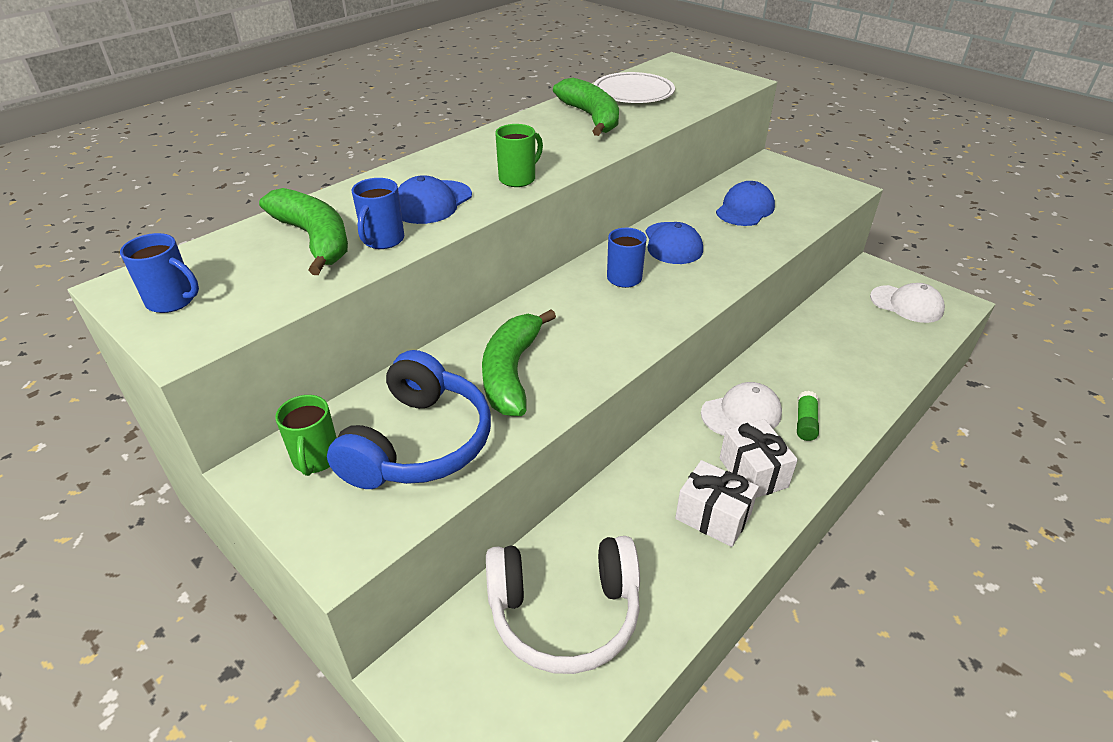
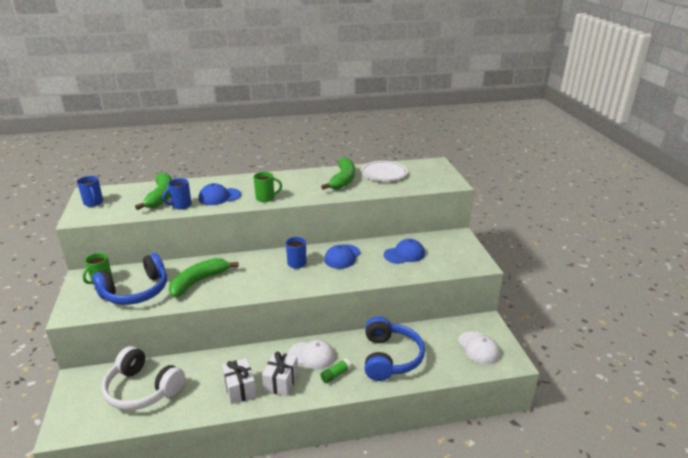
camera: 35 degrees right, 10 degrees down
none -> blue headphones [365,316,425,381]

